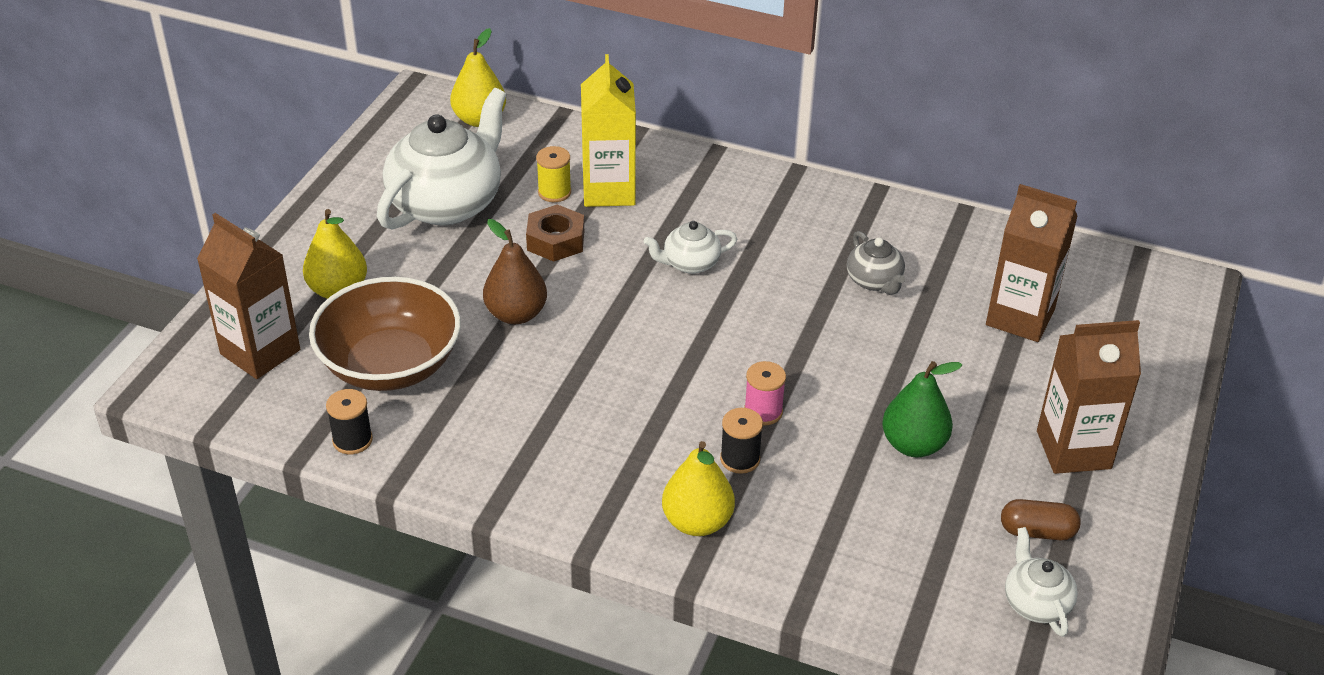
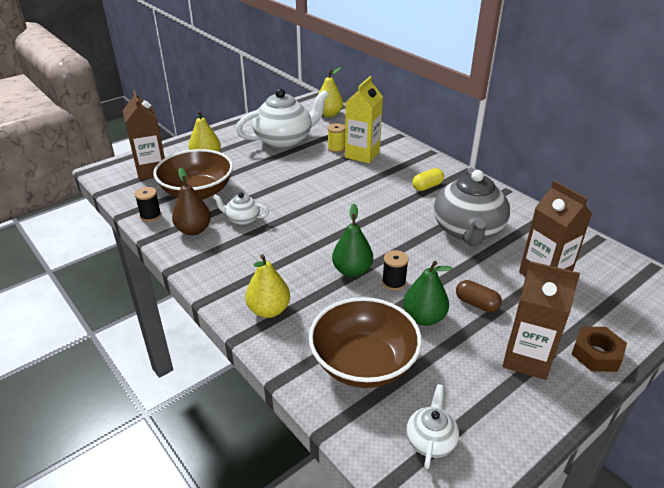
camera: 30 degrees right, 5 degrees down
brown pear [483,219,547,324] -> brown pear moved to [172,168,211,235]
brown nut [526,204,584,262] -> brown nut moved to [572,327,627,372]
white teapot [644,221,737,274] -> white teapot moved to [213,192,269,225]
black spool [720,408,763,474] -> black spool moved to [382,250,409,290]
pink spool [744,361,786,426] -> green pear [332,204,373,277]
grey teapot [847,231,905,295] -> grey teapot [434,168,510,247], size x2.10
brown capsule [1001,499,1081,540] -> brown capsule moved to [456,280,502,312]
none -> brown bowl [309,297,422,388]
none -> yellow capsule [412,168,444,191]

